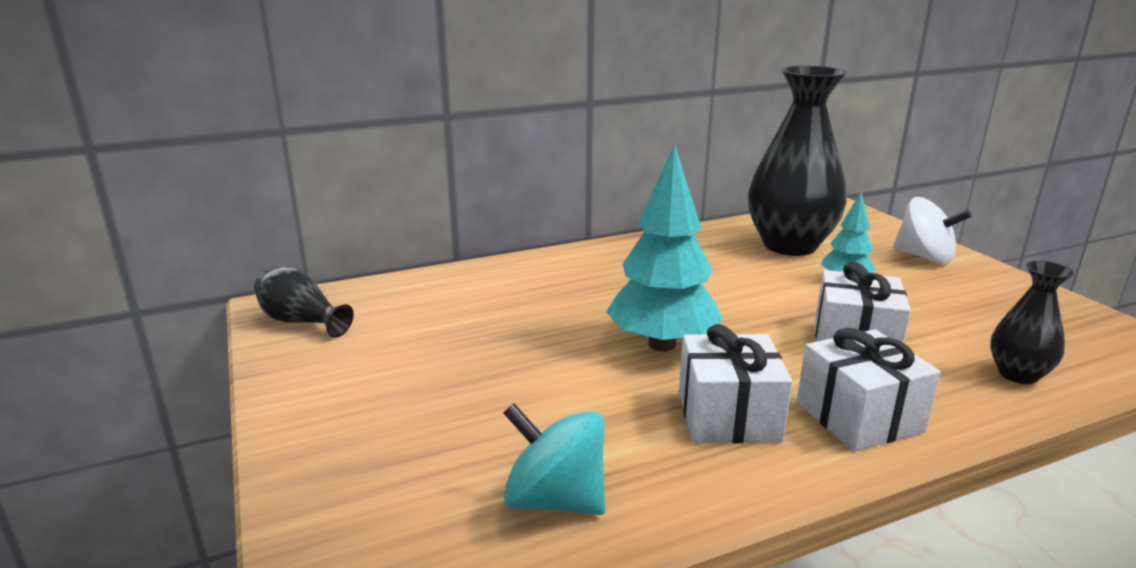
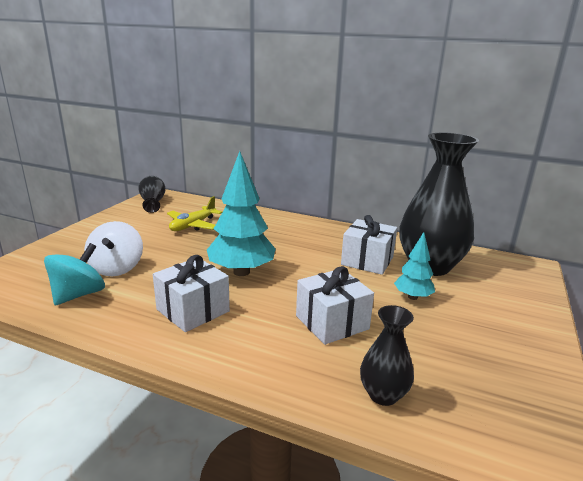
camera: 45 degrees right, 0 degrees up
turquoise spinning top [503,403,605,515] -> turquoise spinning top turned 45 degrees clockwise [44,243,105,305]
white gift [797,328,941,452] -> white gift moved to [341,215,397,275]
white spinning top [893,197,972,264] -> white spinning top moved to [84,221,143,276]
none -> yellow plane [167,196,222,231]

